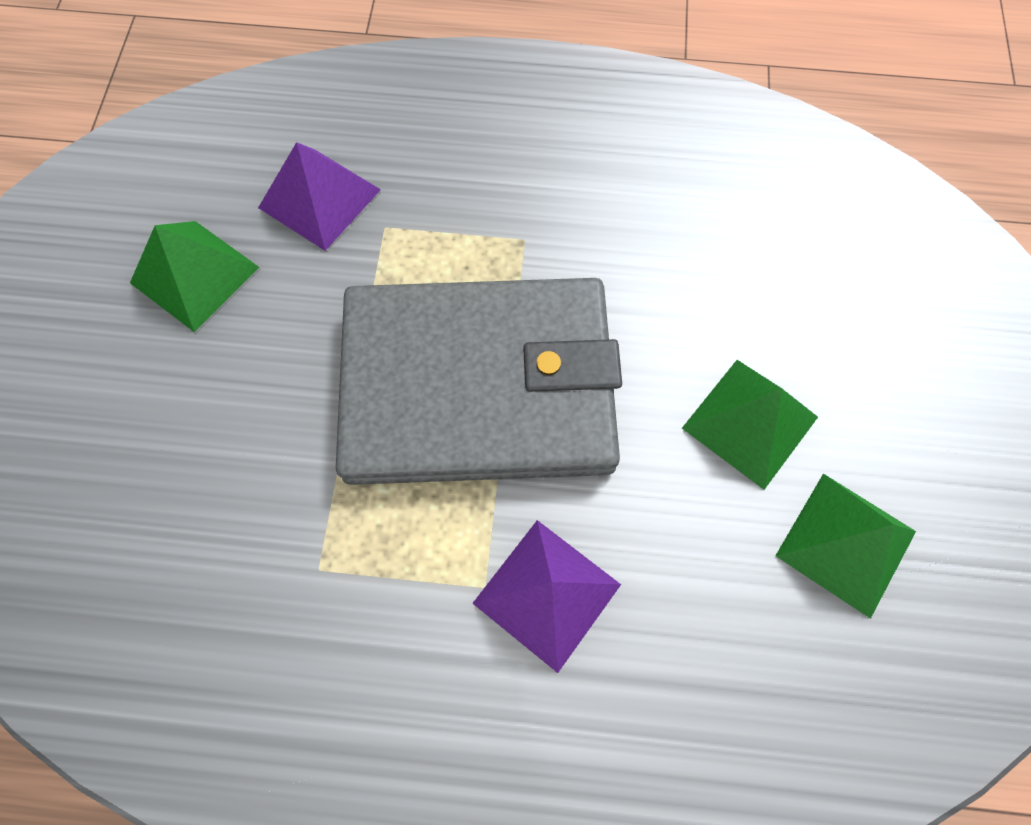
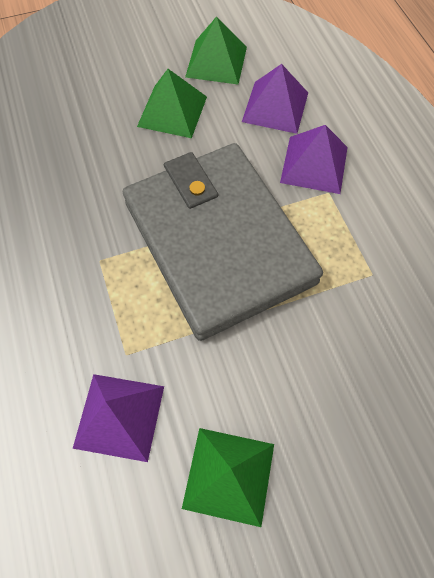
camera: 115 degrees left, 5 degrees down
none -> purple pyramid [242,64,308,134]

